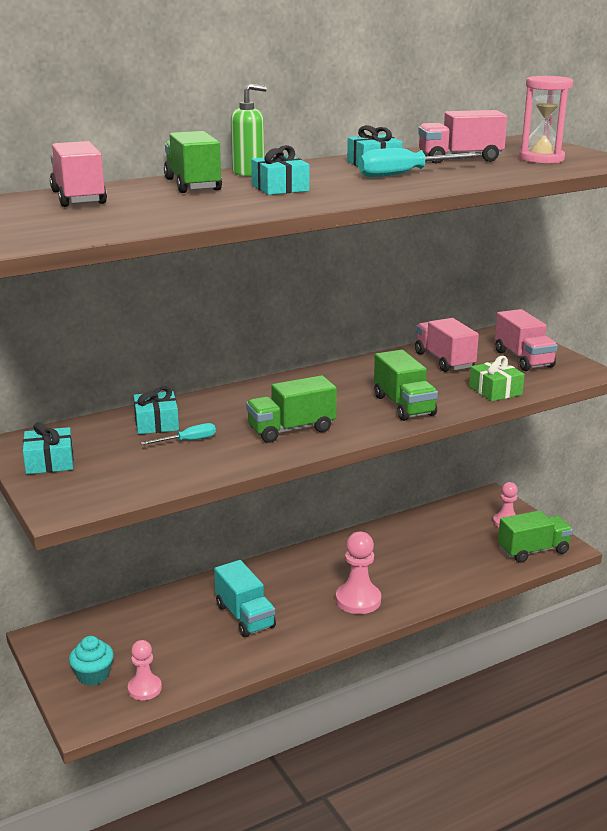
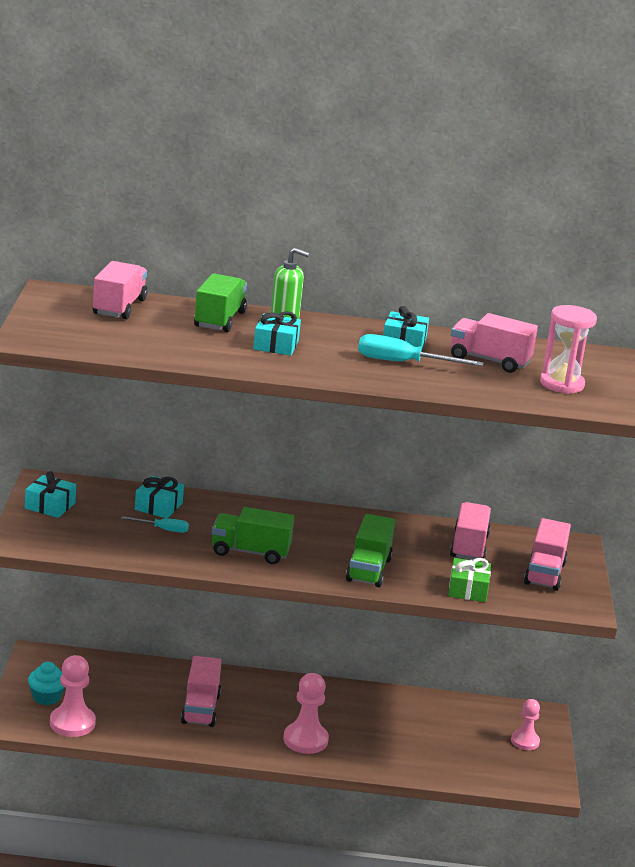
camera: 30 degrees right, 0 degrees up
pink pawn [128,640,162,700] -> pink pawn [50,655,96,737], size x1.53
turquoise truck [214,560,276,637] -> pink truck [181,656,222,727]
green truck [498,510,573,563] -> none

